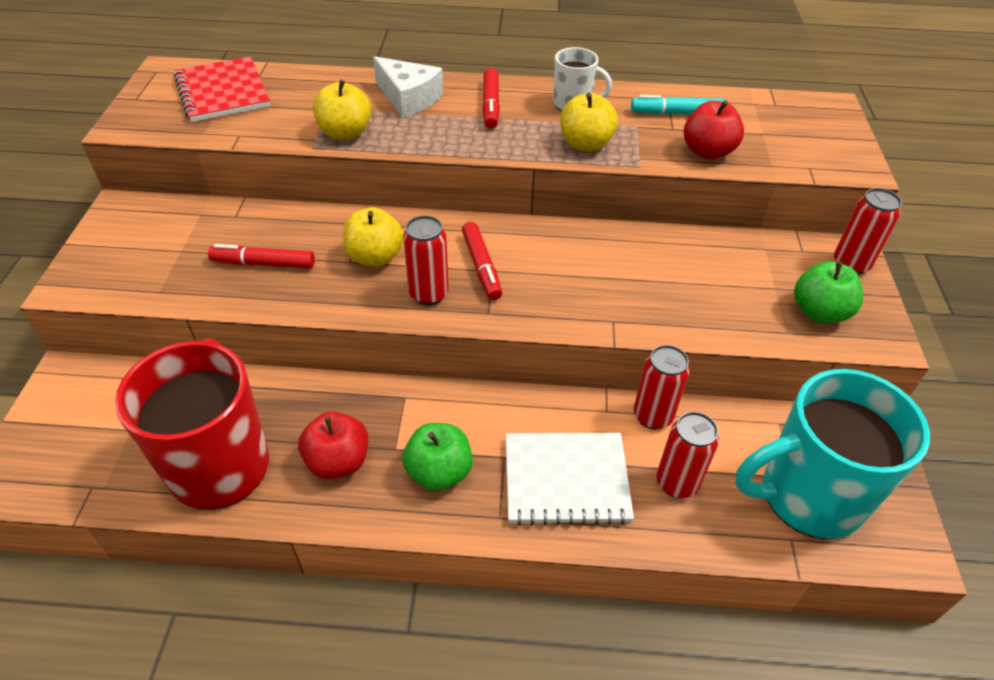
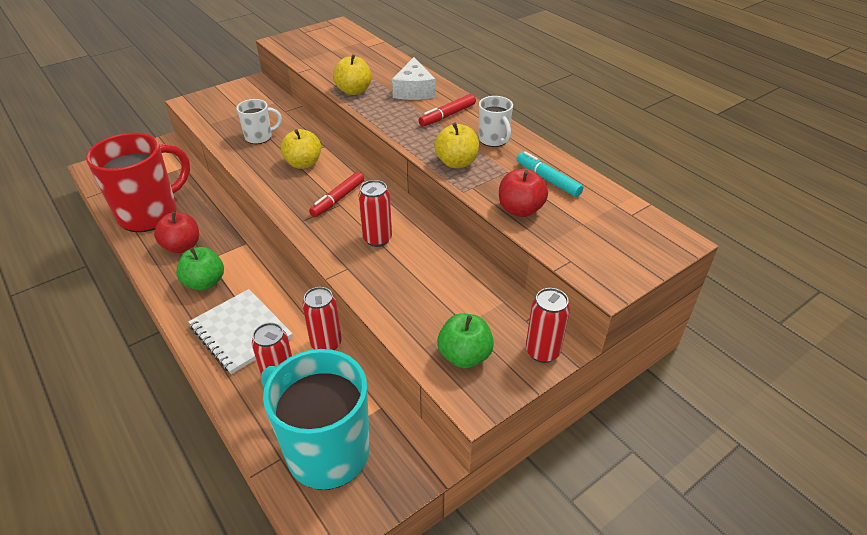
camera: 50 degrees right, 5 degrees down
red notebook [174,56,270,122] -> none
red marker [208,244,315,269] -> white mug [236,99,282,144]
red can [403,215,449,305] -> red can moved to [358,180,392,247]

